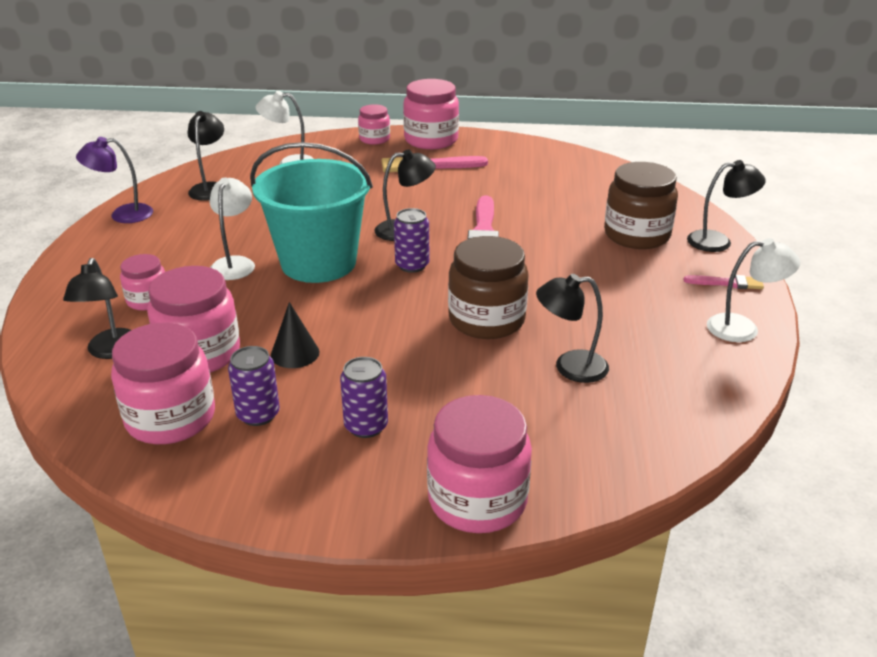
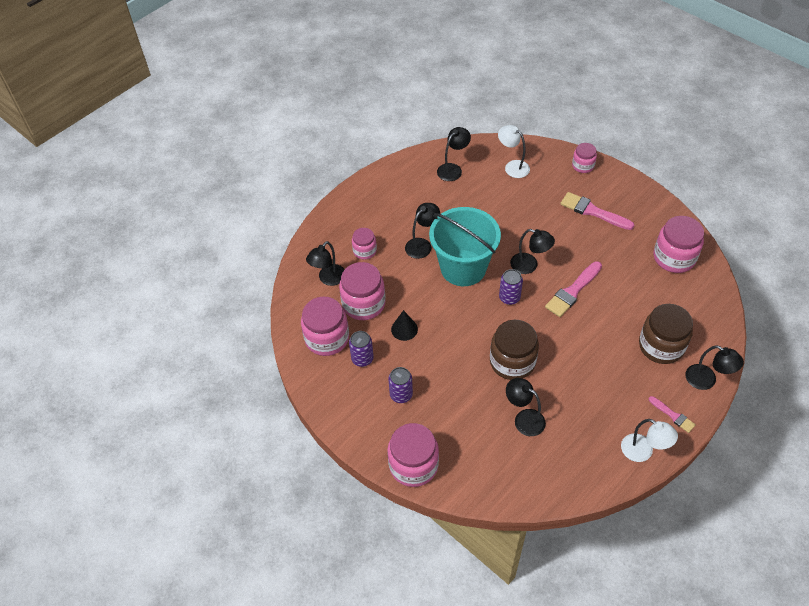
camera: 40 degrees right, 20 degrees up
purple lamp [76,137,153,223] -> none
white lamp [209,177,255,280] -> black lamp [405,203,440,259]
pink jar [403,79,459,149] -> pink jar moved to [653,216,704,273]

